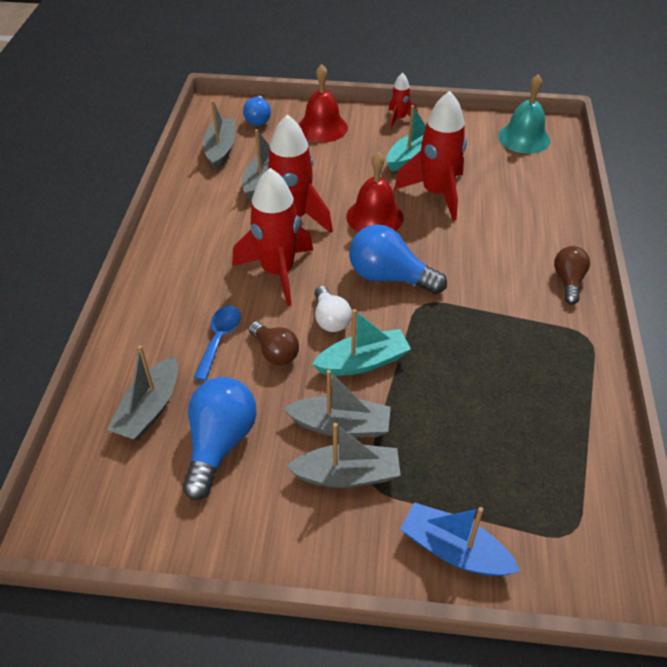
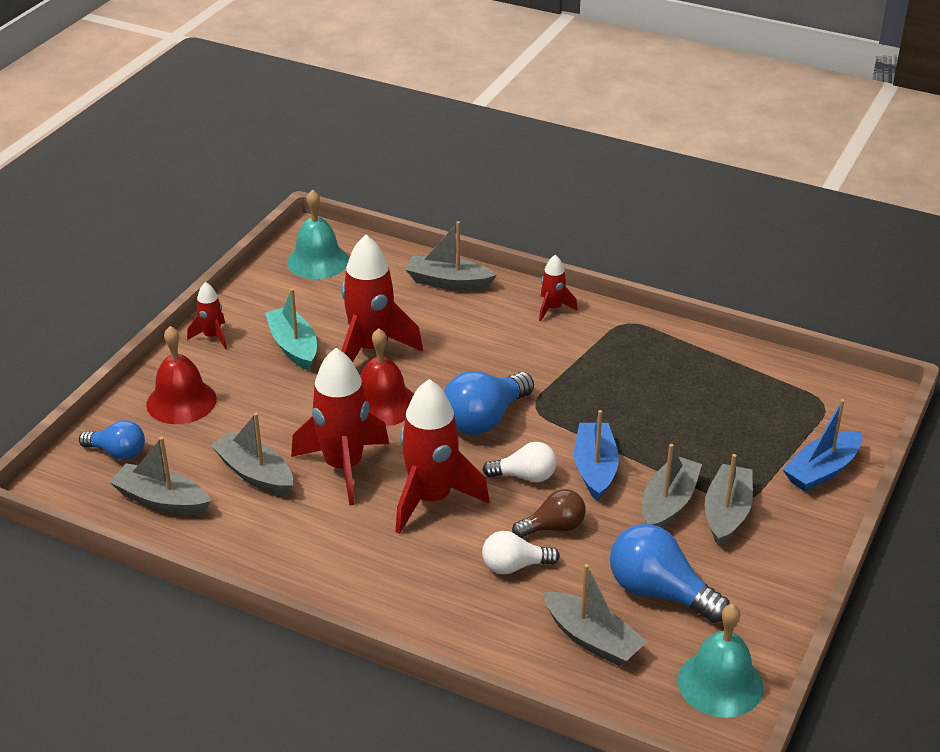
camera: 70 degrees left, 10 degrees down
blue spoon [194,306,241,381] -> white light bulb [482,531,560,574]
turquoise boat [312,309,411,376] -> blue boat [574,410,619,501]
brown light bulb [554,246,590,304] -> red rocket [539,255,578,322]
none -> grey boat [406,221,497,290]
none -> turquoise bell [678,604,763,718]

